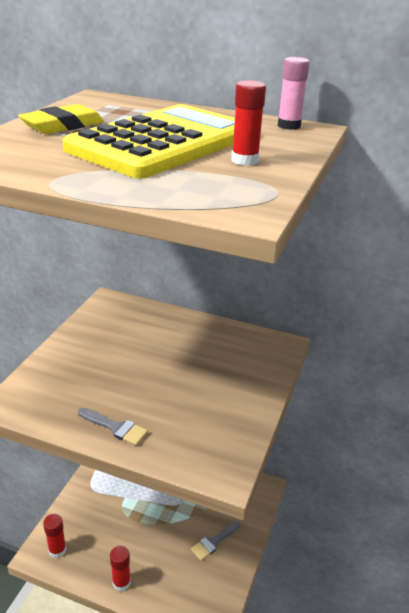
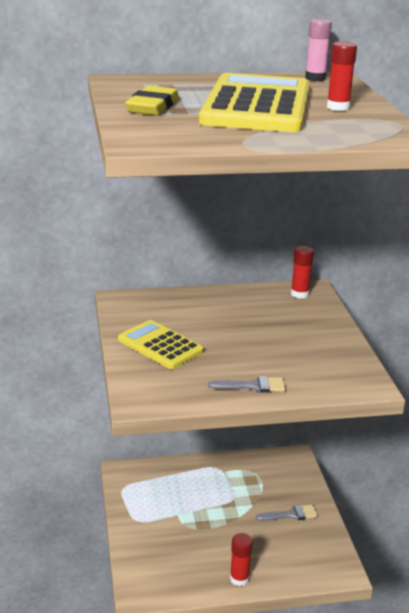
camera: 30 degrees left, 5 degrees down
red glue stick [43,514,66,558] -> red glue stick moved to [291,246,314,299]
grey brush [191,521,240,561] -> grey brush turned 120 degrees counterclockwise [256,505,318,521]
none -> yellow calculator [118,320,204,369]

